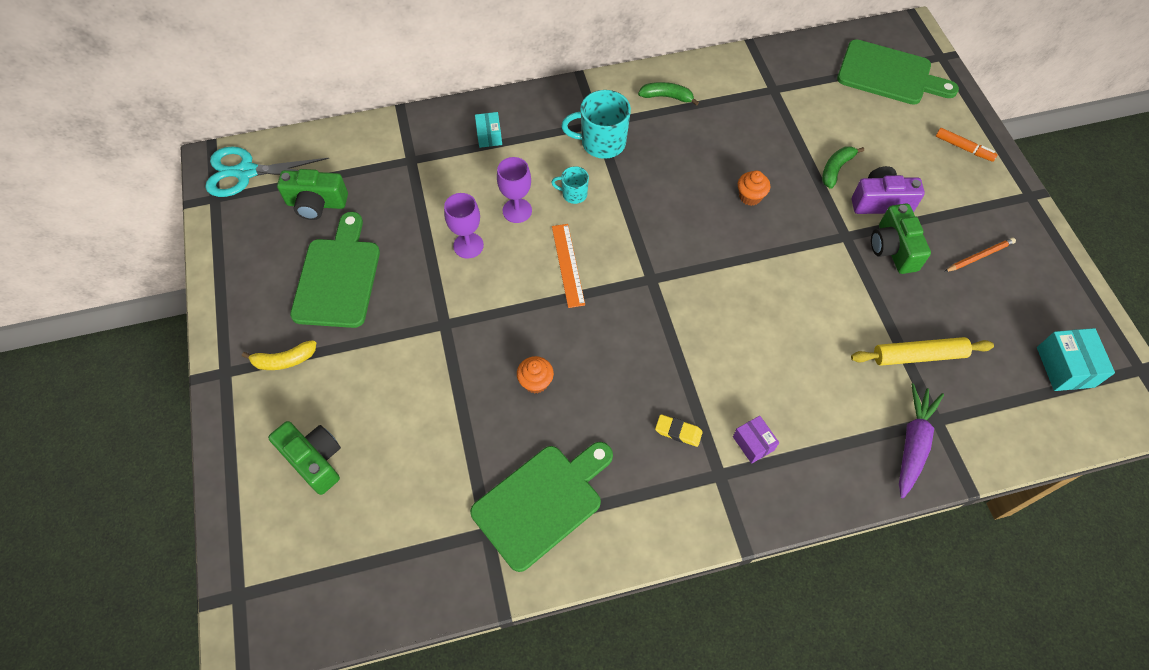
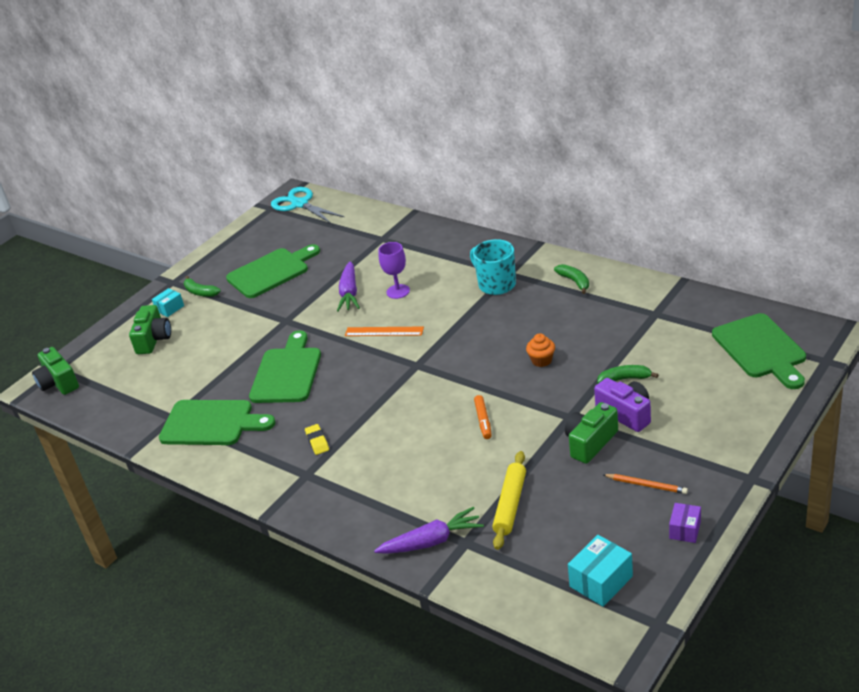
camera: 55 degrees right, 25 degrees down
yellow banana [242,340,316,370] -> green banana [184,276,221,297]
green camera [277,169,348,220] -> green camera moved to [32,347,79,395]
purple goblet [444,193,484,259] -> purple carrot [337,261,360,312]
turquoise box [475,112,502,148] -> turquoise box moved to [152,288,184,317]
orange cupcake [517,356,554,394] -> green cutting board [249,330,321,403]
turquoise mug [551,166,589,204] -> none
orange ruler [552,224,585,308] -> orange ruler turned 60 degrees clockwise [345,327,424,336]
purple box [733,416,779,464] -> purple box moved to [669,503,701,543]
yellow rolling pin [851,337,994,366] -> yellow rolling pin turned 60 degrees clockwise [492,451,526,550]
orange marker [936,128,998,162] -> orange marker moved to [474,395,492,439]

